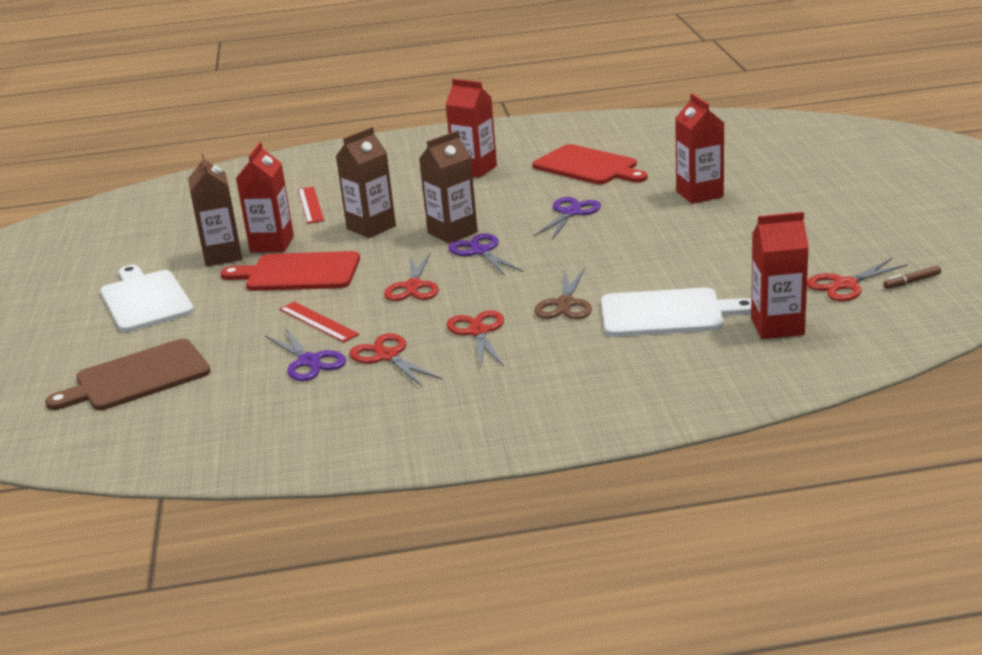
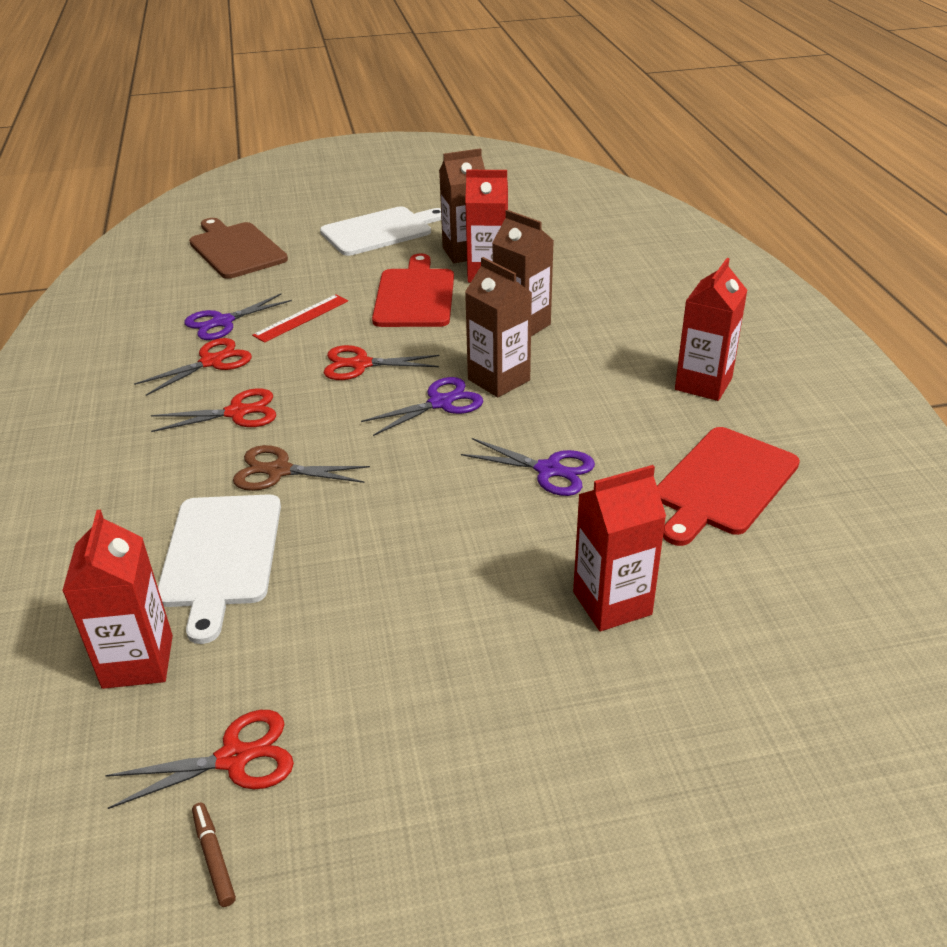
camera: 85 degrees right, 10 degrees up
red ruler [298,187,324,224] -> none
red scissors [807,258,908,301] -> red scissors turned 105 degrees clockwise [105,710,294,809]

